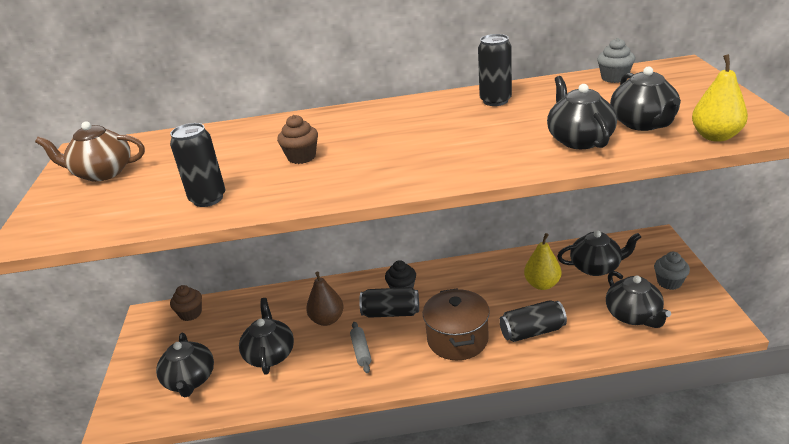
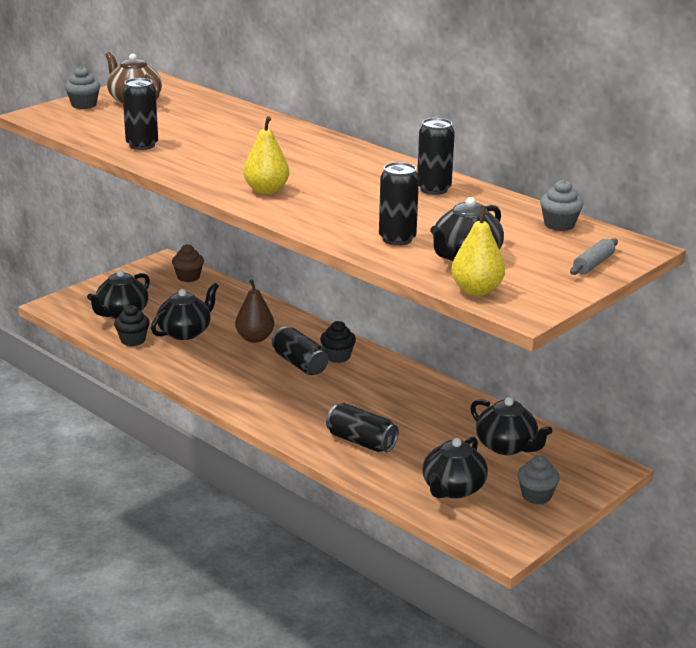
camera: 45 degrees right, 5 degrees down
brown cupcake [277,115,318,164] -> none
grey rolling pin [350,322,372,373] -> grey rolling pin moved to [570,238,618,275]
brown pot [423,288,490,360] -> none
yellow pear [524,233,561,290] -> yellow pear moved to [243,116,289,194]
black teapot [547,76,617,149] -> black can [379,162,419,246]
none -> grey cupcake [65,66,100,109]
none -> black cupcake [114,305,150,346]

